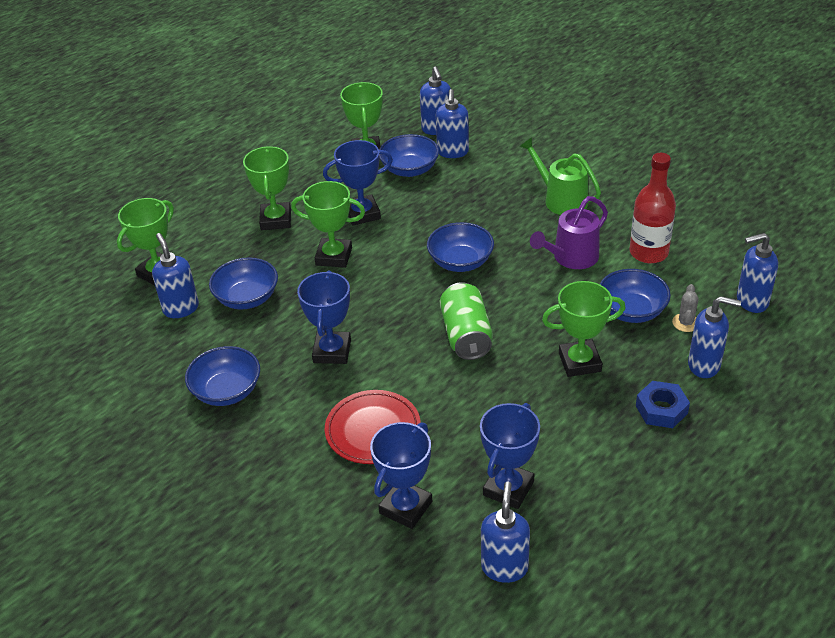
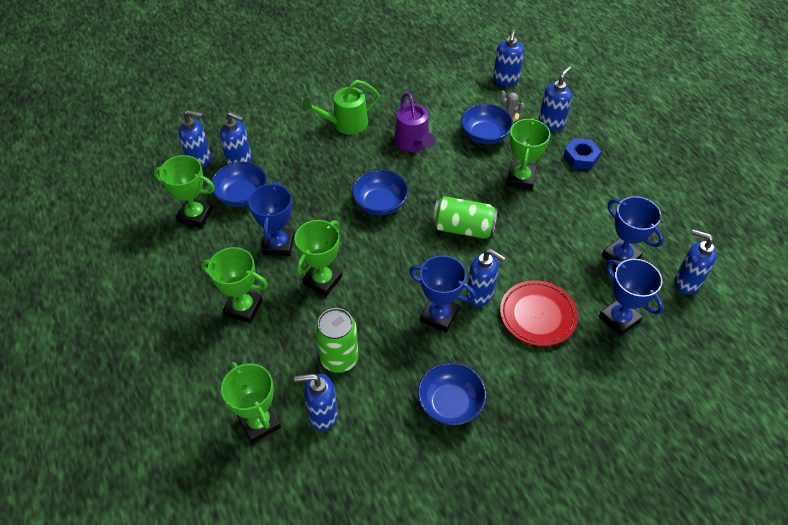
camera: 70 degrees left, 10 degrees up
blue bowl [209,257,278,309] -> green can [315,308,359,373]
red bottle [629,153,676,263] -> none
none -> blue soap dispenser [466,249,506,307]

